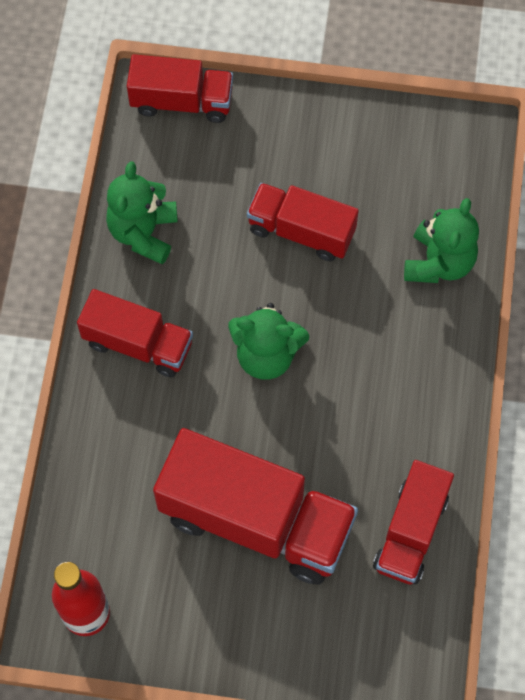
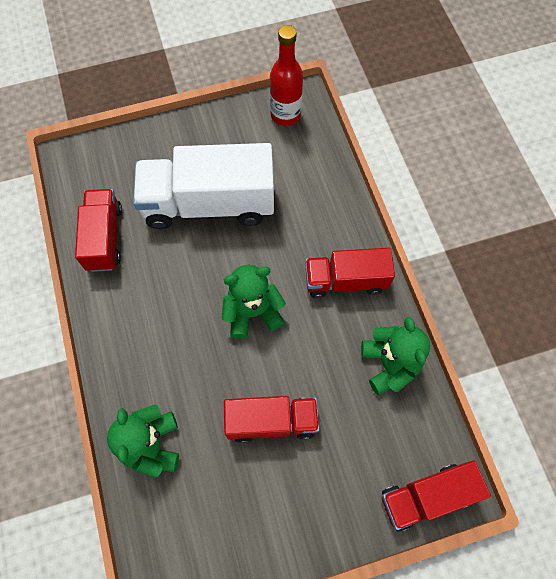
camera: 155 degrees right, 0 degrees up
red truck [153,428,358,585] -> white truck [133,143,274,229]

